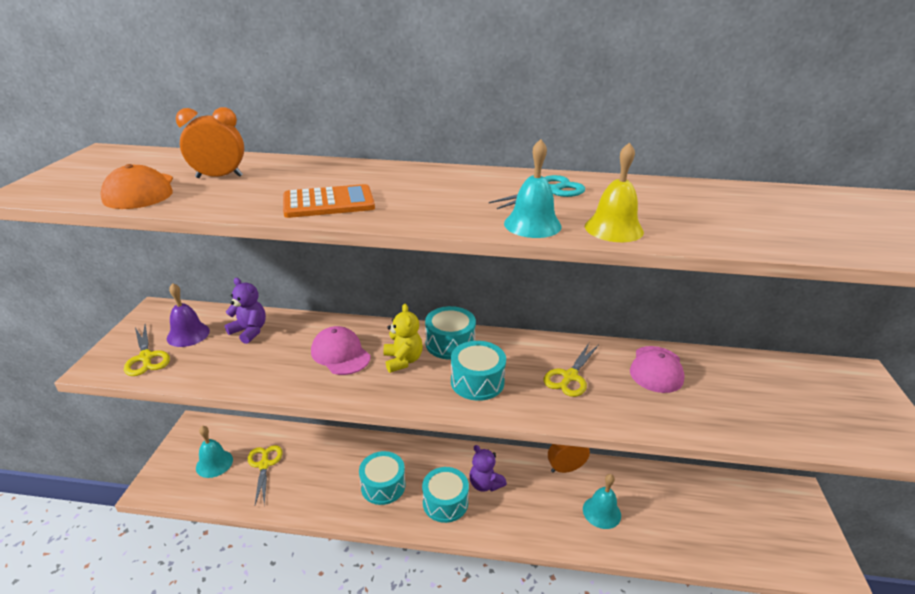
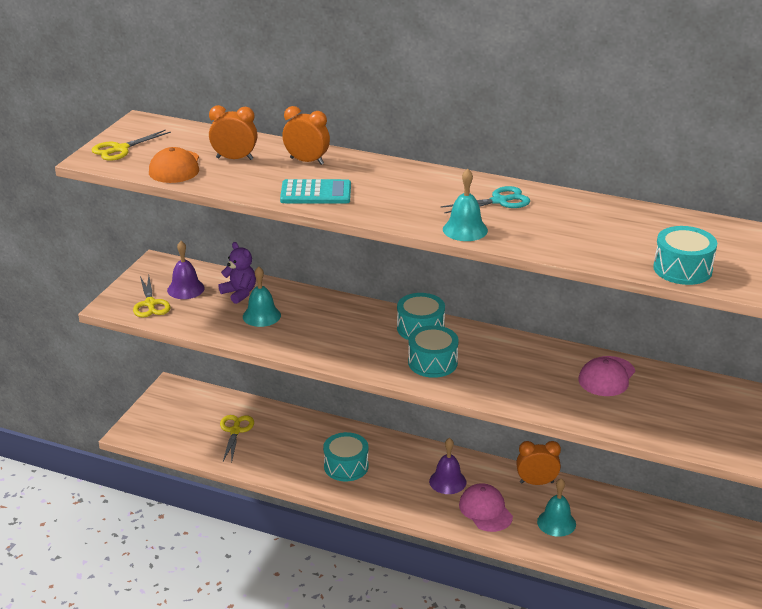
camera: 15 degrees right, 0 degrees up
turquoise bell [196,426,233,478] -> turquoise bell moved to [243,266,281,327]
orange calculator [283,184,375,218] -> turquoise calculator [280,179,351,204]
pink cap [311,326,371,375] -> pink cap moved to [459,483,513,532]
yellow teddy bear [383,304,423,373] -> none
turquoise drum [422,467,469,523] -> turquoise drum moved to [653,226,717,285]
purple teddy bear [470,445,507,492] -> purple bell [429,438,466,494]
yellow scissors [544,343,599,397] -> yellow scissors moved to [92,130,171,161]
yellow bell [585,142,644,242] -> none
none -> orange clock [282,106,330,165]

